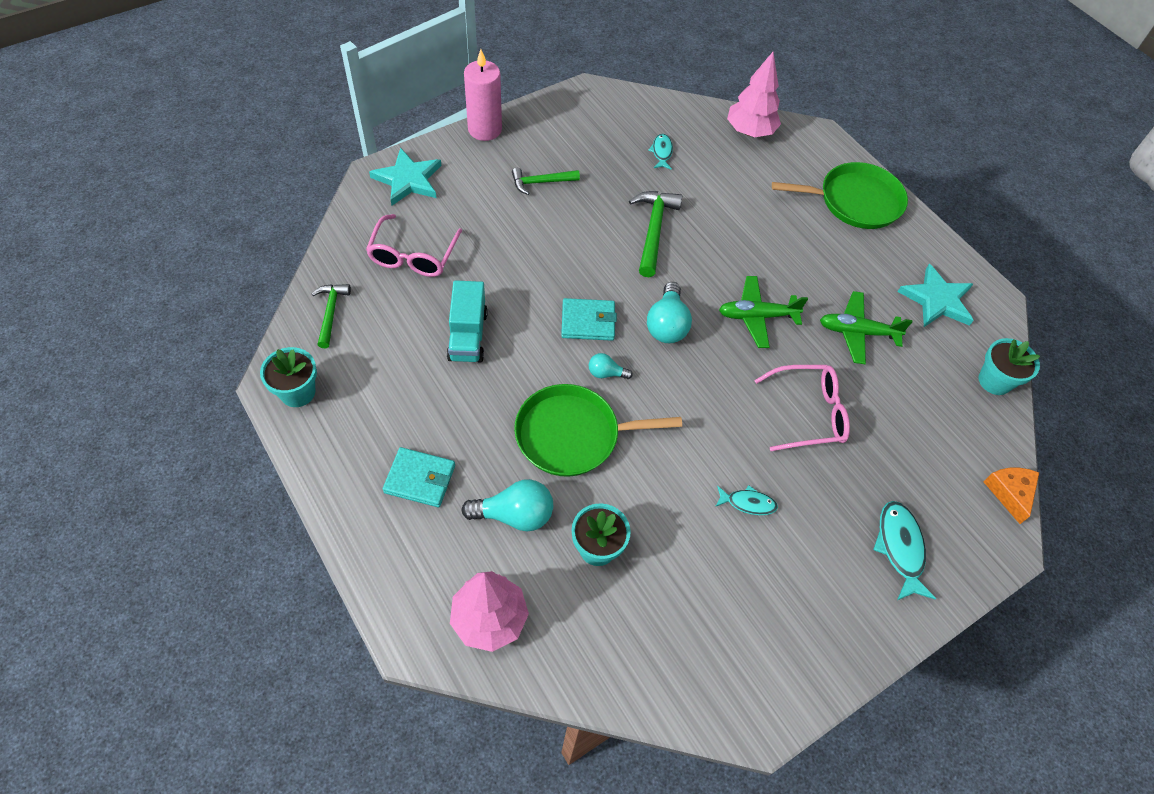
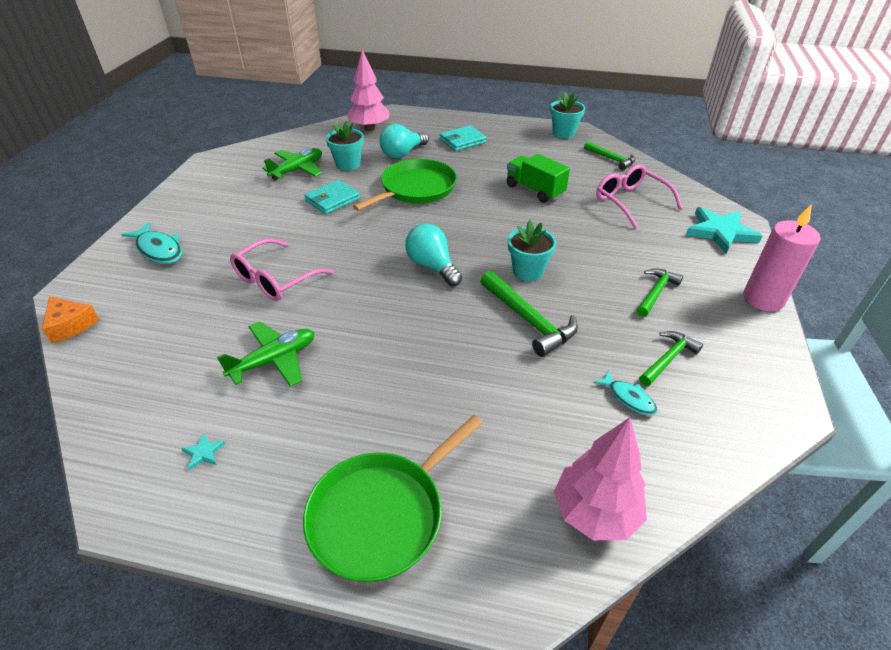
camera: 140 degrees right, 15 degrees down
turquoise truck [447,280,488,362] -> green truck [507,154,570,203]
turquoise wallet [561,298,617,341] -> turquoise wallet moved to [304,180,360,214]
turquoise light bulb [589,353,633,379] -> none
turquoise fish [715,485,778,515] -> none
green plane [719,276,808,348] -> green plane moved to [262,148,322,181]
turquoise star [897,264,974,327] -> turquoise star [182,433,225,470], size x0.40
turquoise flower pot [978,338,1040,395] -> turquoise flower pot moved to [508,220,556,281]
none -> green hammer [639,331,703,386]

